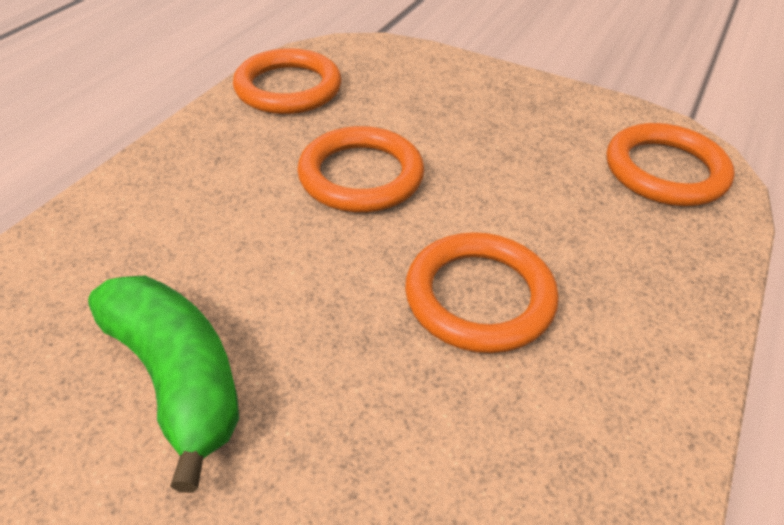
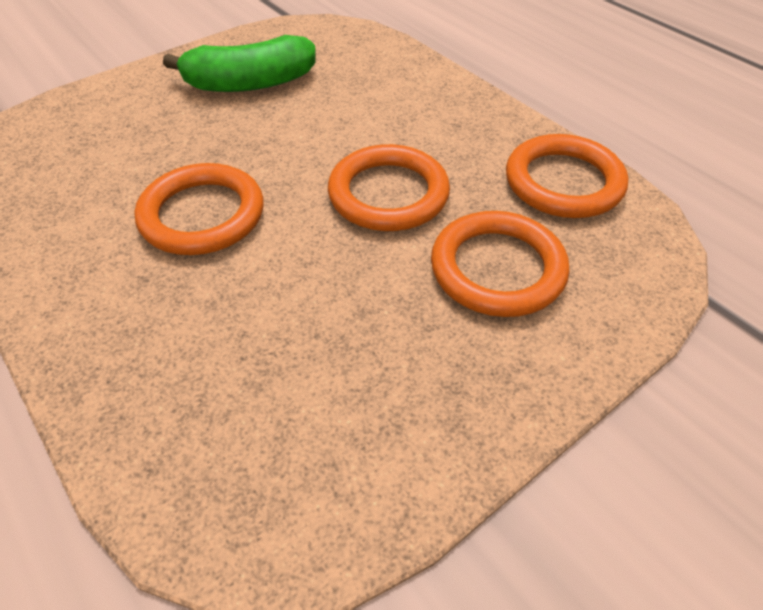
camera: 115 degrees right, 5 degrees up
orange ring [606,123,735,206] -> orange ring moved to [431,211,569,317]

